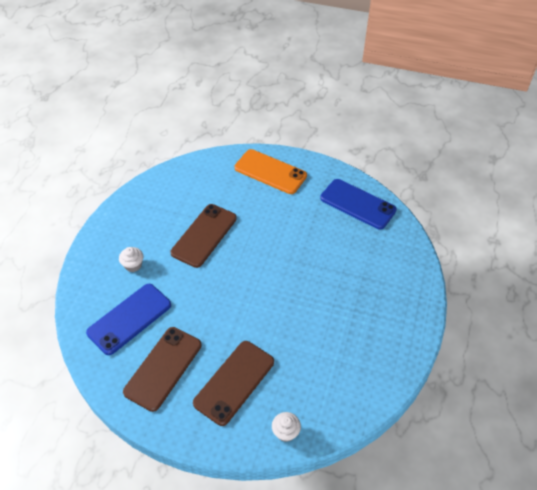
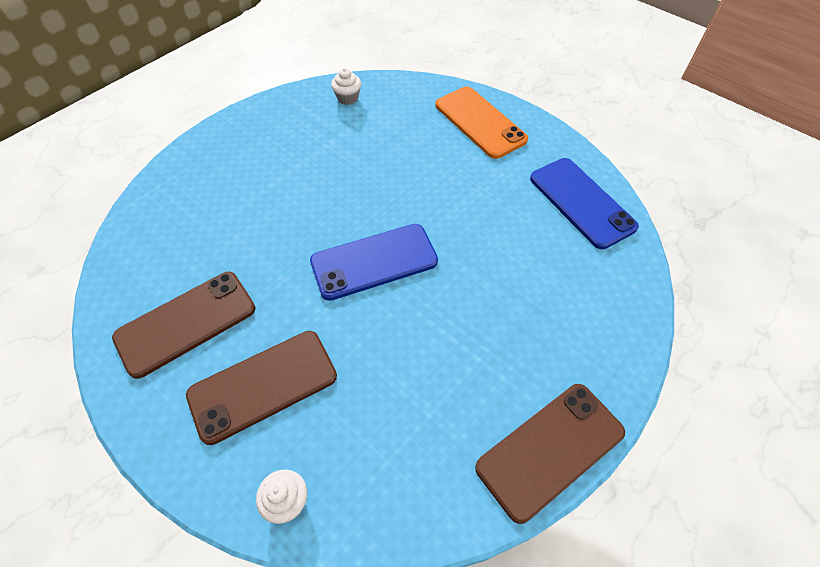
camera: 25 degrees right, 5 degrees up
blue phone [86,284,171,355] -> blue phone moved to [310,224,438,301]
white cupcake [119,247,143,272] -> white cupcake moved to [331,68,361,105]
brown phone [171,204,237,268] -> brown phone moved to [475,384,625,524]

